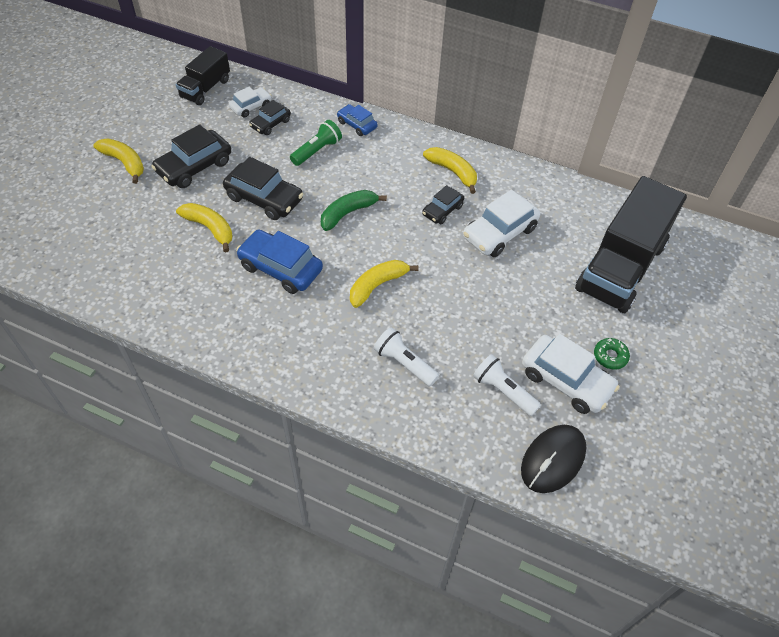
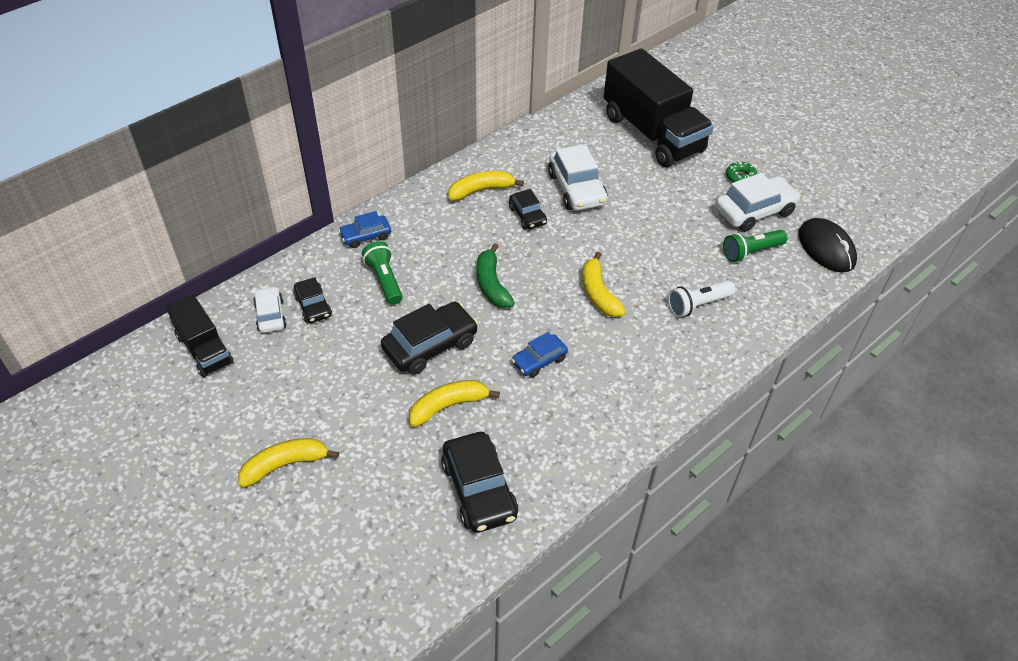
camera: 65 degrees left, 5 degrees down
black car [151,124,231,188] -> black car moved to [441,432,518,533]
blue car [236,230,323,294] -> blue car [512,332,568,378], size x0.59
white flashlight [473,354,541,416] -> green flashlight [723,230,788,262]

